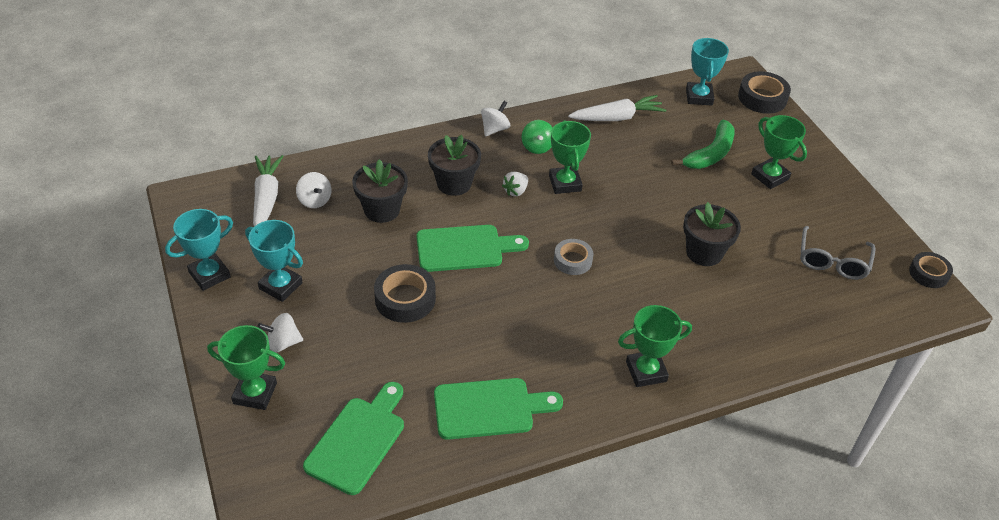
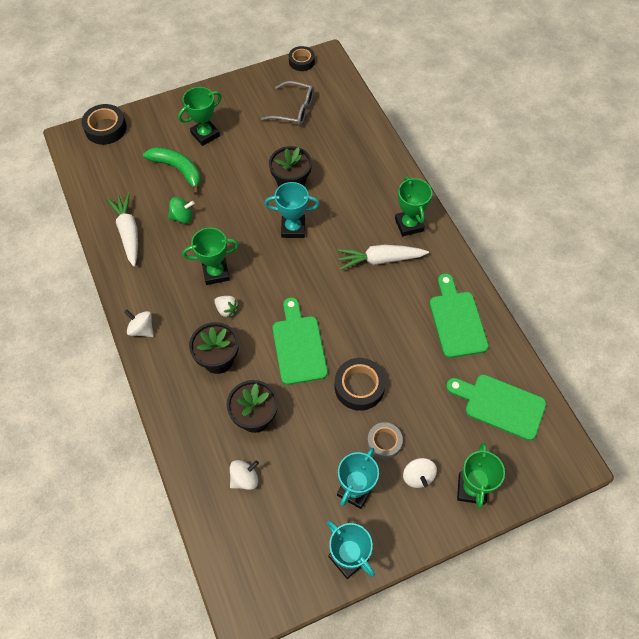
camera: 90 degrees left, 15 degrees up
white carrot [253,155,284,226] -> white carrot moved to [337,245,429,270]
green spinning top [522,120,552,154] -> green spinning top moved to [168,197,194,224]
grey tape [554,239,594,275] -> grey tape moved to [367,422,403,459]
turquoise trophy [686,38,729,106] -> turquoise trophy moved to [264,182,320,238]

